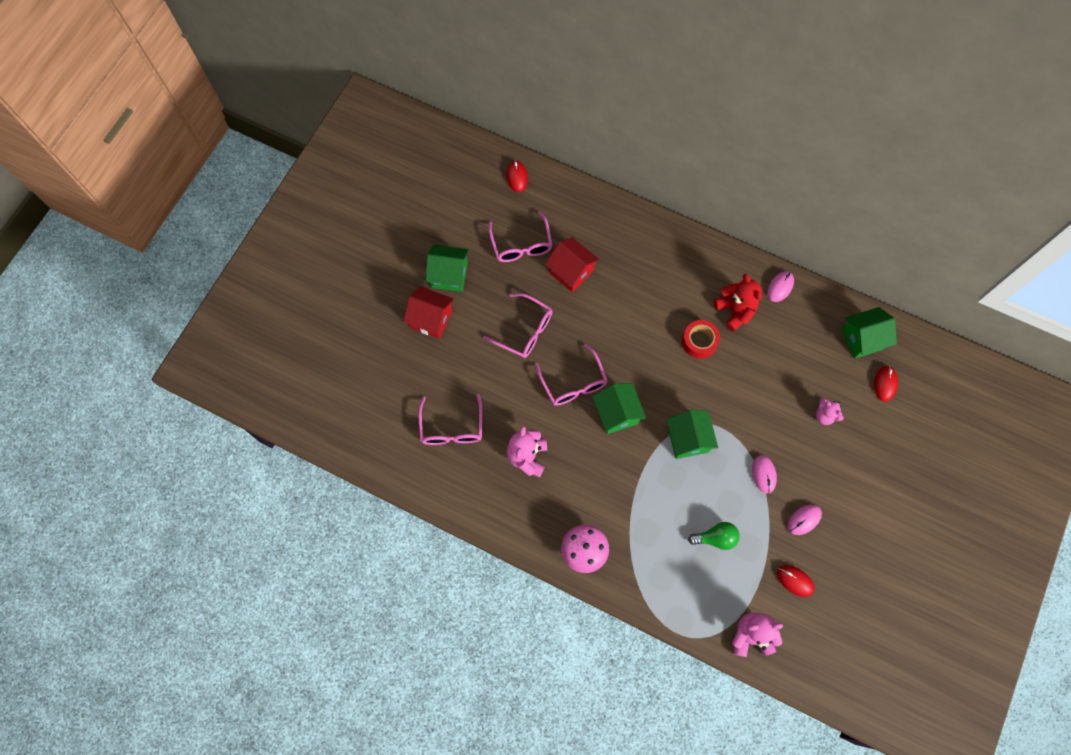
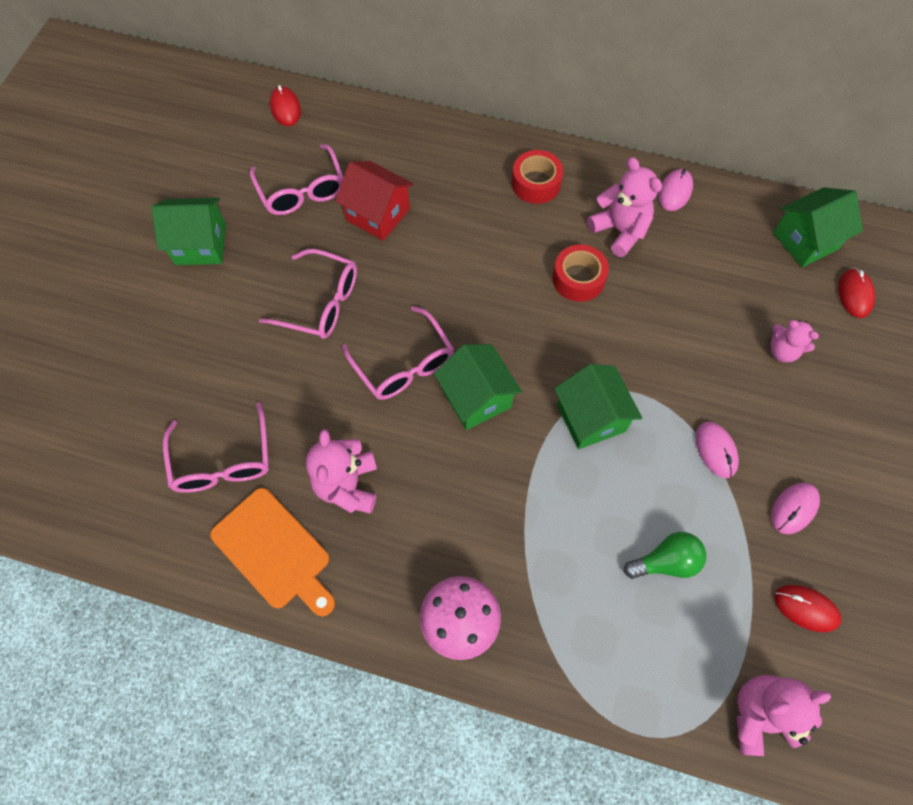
camera: 10 degrees left, 5 degrees down
red house [403,286,454,339] -> none
red teddy bear [714,273,762,331] -> pink teddy bear [587,157,662,257]
none -> orange cutting board [210,488,335,616]
none -> red tape [512,150,563,204]

